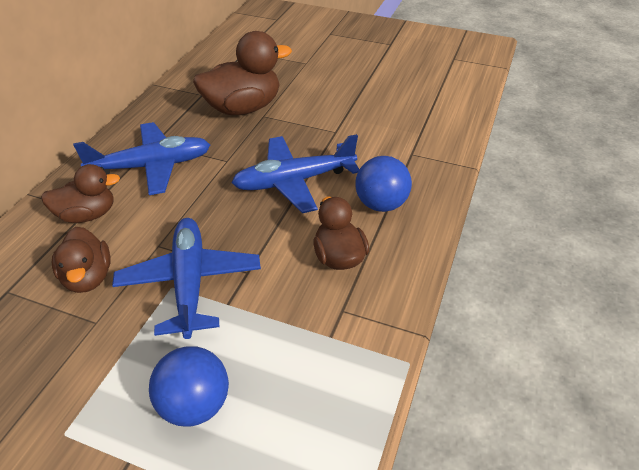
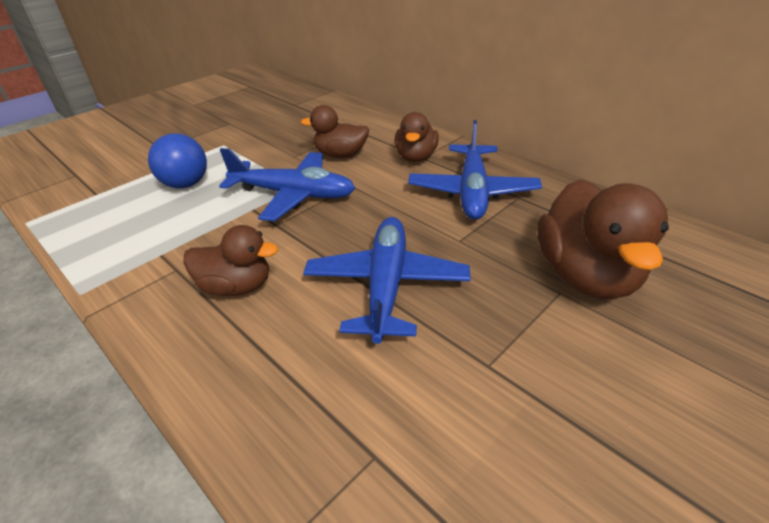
camera: 115 degrees right, 5 degrees down
blue ball [355,156,412,212] -> none

